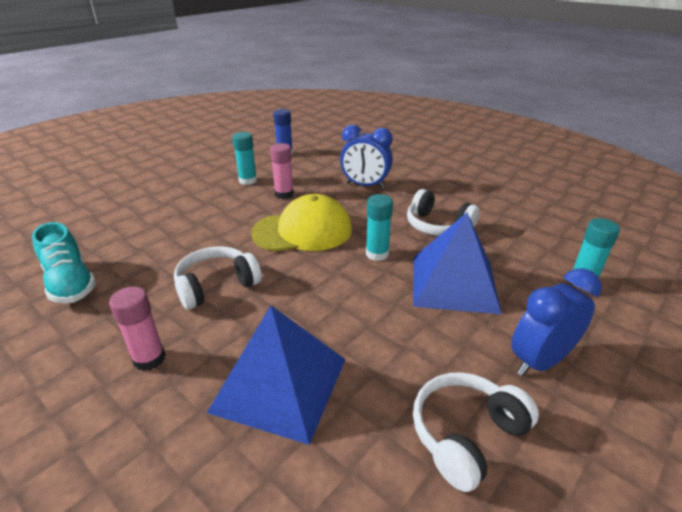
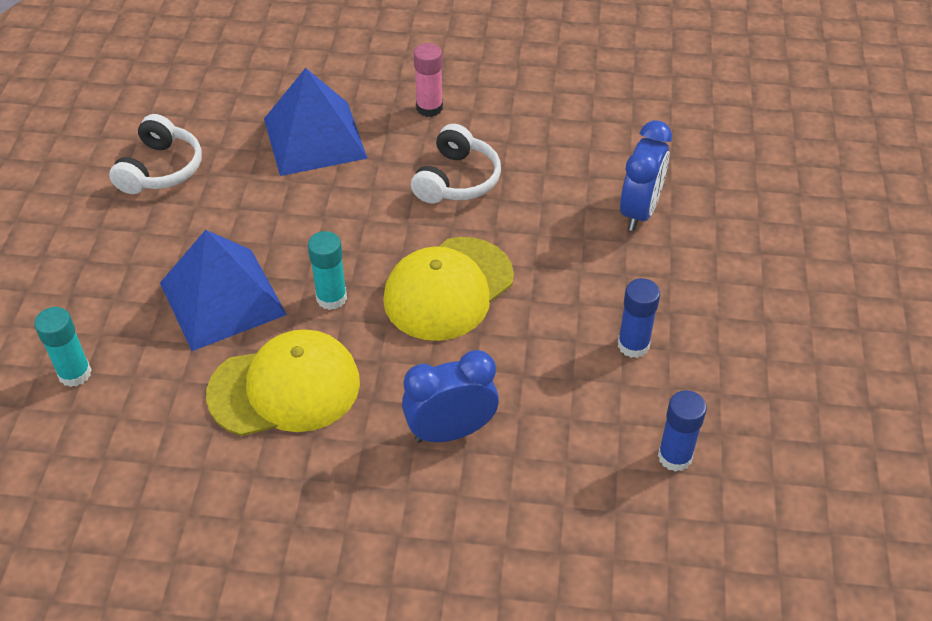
camera: 145 degrees right, 15 degrees up
turquoise shoe [32,222,96,303] -> none
turquoise glue stick [232,132,257,185] -> blue glue stick [618,278,660,358]
pink glue stick [270,143,294,199] -> none
white headphones [407,189,480,236] -> yellow cap [206,329,360,436]
blue clock [511,268,602,376] -> blue clock moved to [620,120,672,231]

